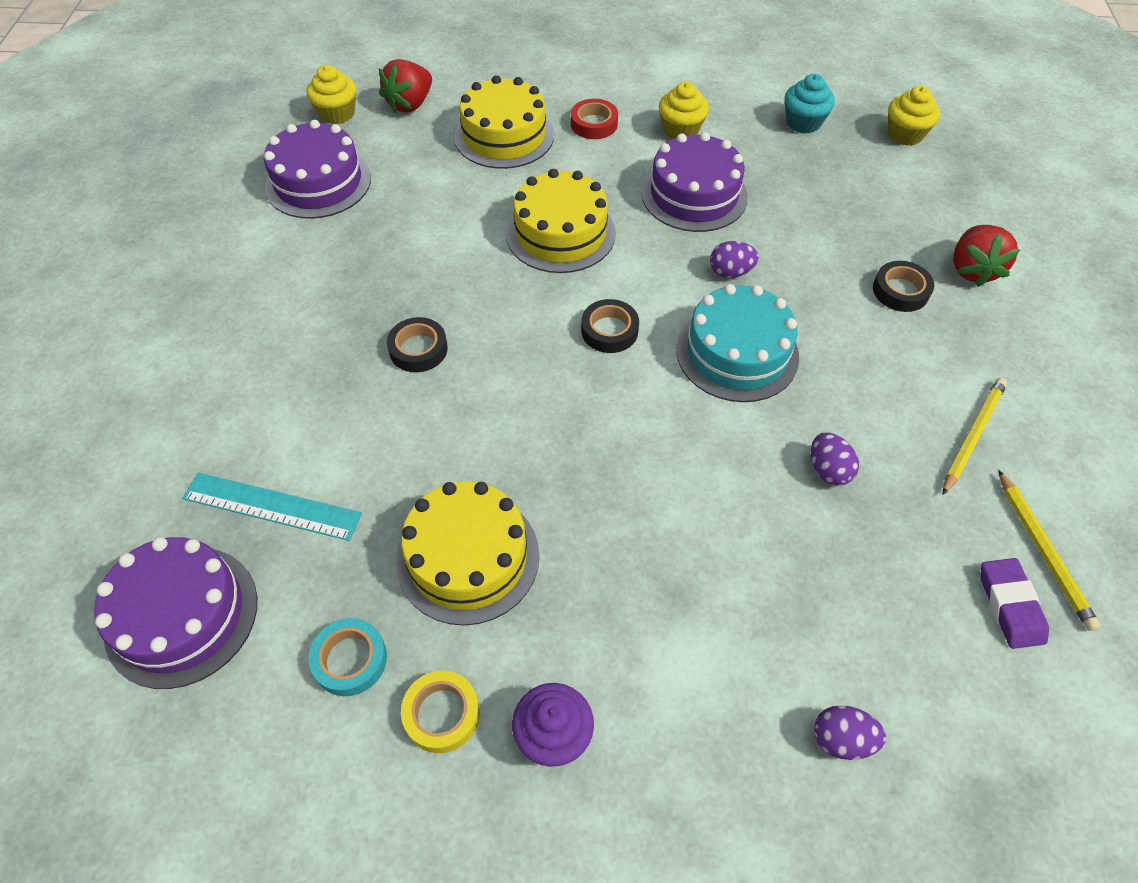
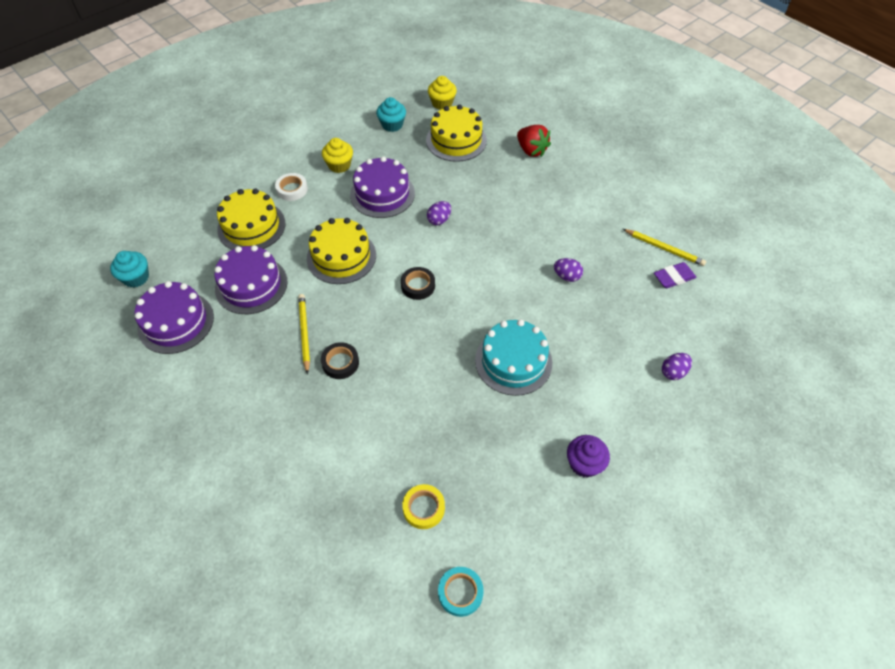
camera: 45 degrees left, 0 degrees up
purple cake [94,537,257,689] -> purple cake moved to [214,245,288,314]
turquoise ruler [183,472,362,541] -> none
yellow cupcake [307,65,356,124] -> turquoise cupcake [110,251,149,287]
turquoise tape [308,618,387,696] -> turquoise tape moved to [438,567,484,617]
red strawberry [379,59,432,113] -> none
yellow cake [396,481,539,625] -> yellow cake moved to [426,105,487,162]
yellow tape [401,671,480,753] -> yellow tape moved to [402,484,445,529]
red tape [571,99,618,139] -> white tape [275,173,308,201]
turquoise cake [676,284,799,402] -> turquoise cake moved to [475,319,552,396]
black tape [873,261,934,312] -> none
yellow pencil [943,378,1007,495] -> yellow pencil moved to [298,294,310,374]
purple eraser [981,558,1049,649] -> purple eraser turned 60 degrees counterclockwise [654,262,696,288]

